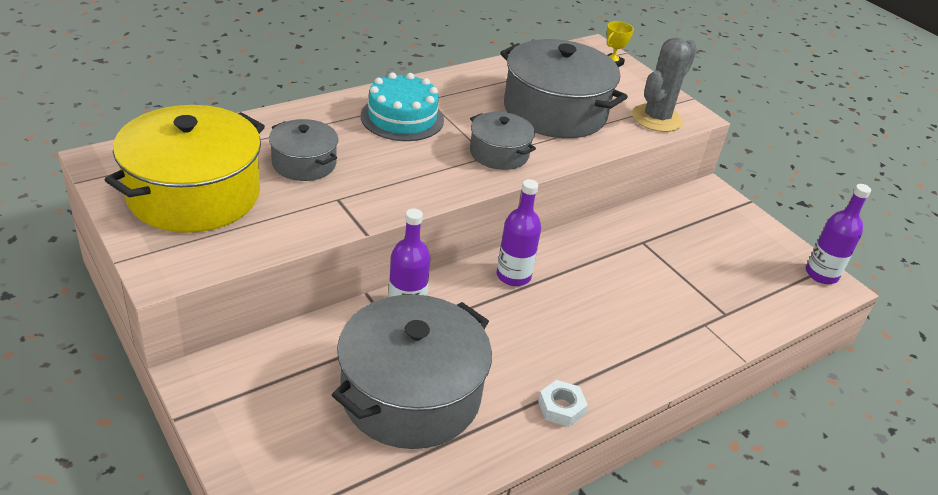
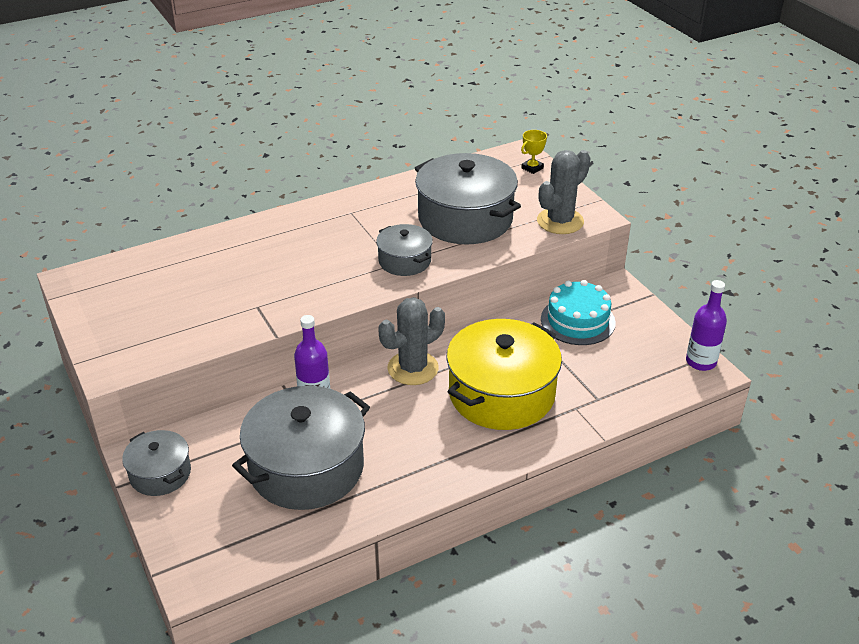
camera: 10 degrees right, 0 degrees up
yellow pot [105,105,265,233] -> yellow pot moved to [446,319,562,430]
grey pot [269,119,338,181] -> grey pot moved to [122,430,191,496]
turquoise cake [361,72,444,141] -> turquoise cake moved to [541,280,616,345]
purple bottle [497,179,541,286] -> grey cactus [379,297,445,385]
white nut [538,380,588,427] -> none

